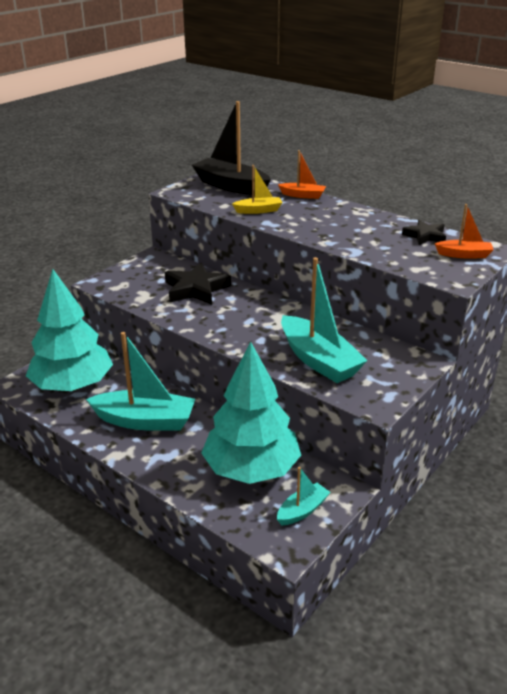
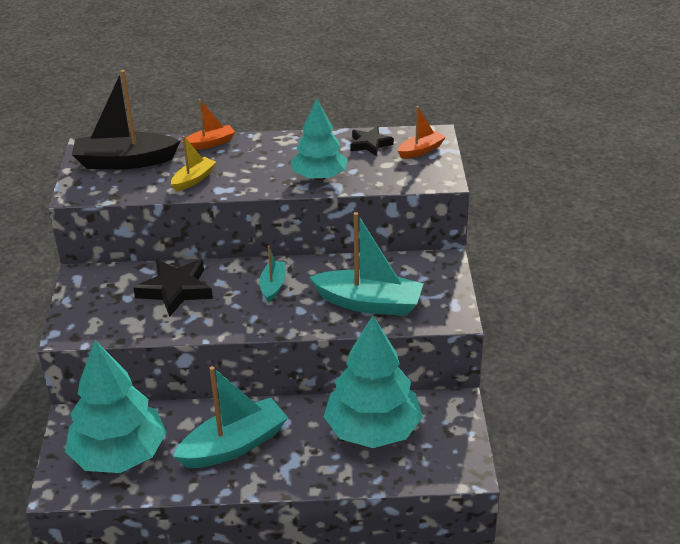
camera: 40 degrees left, 5 degrees up
turquoise boat [277,467,331,526] -> turquoise boat moved to [259,245,285,303]
none -> turquoise tree [291,99,348,180]

